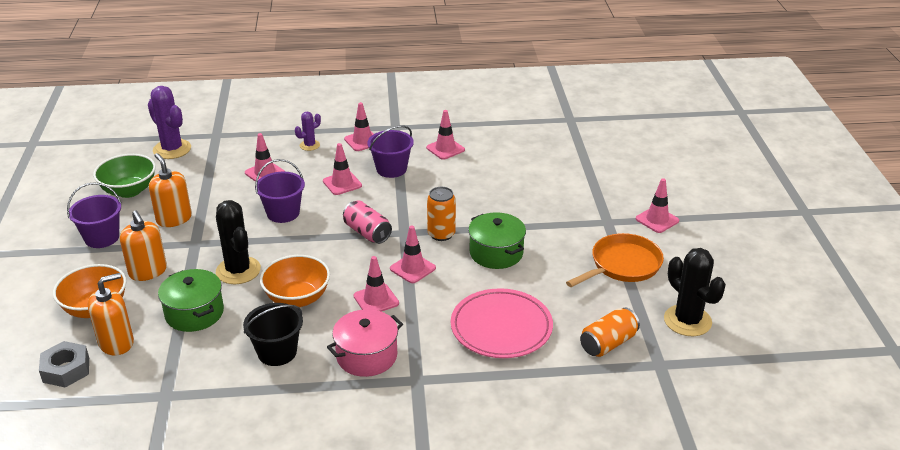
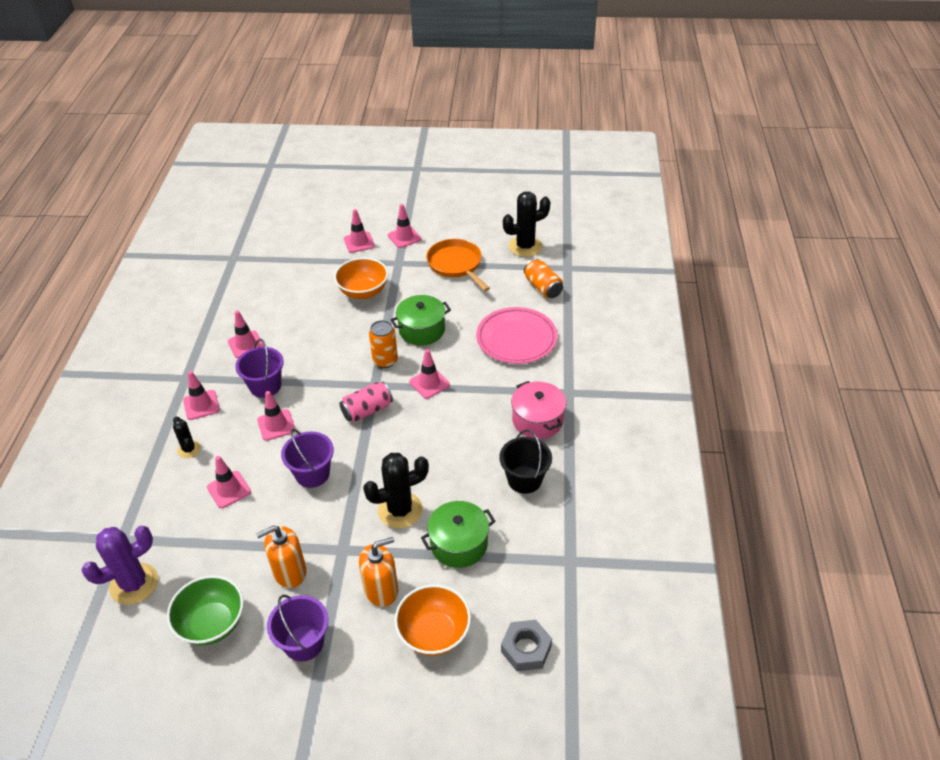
camera: 80 degrees left, 10 degrees up
orange soap dispenser [88,273,134,356] -> none
orange bowl [260,255,330,307] -> orange bowl moved to [334,258,388,299]
purple cactus [295,112,321,151] -> black cactus [173,416,201,458]
pink traffic cone [354,256,399,312] -> pink traffic cone moved to [344,209,375,253]

